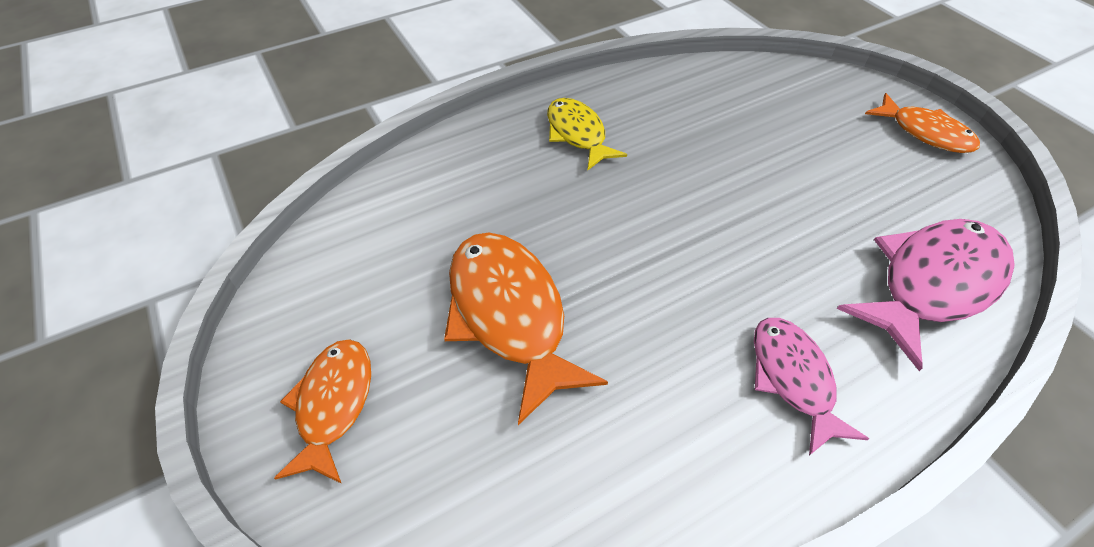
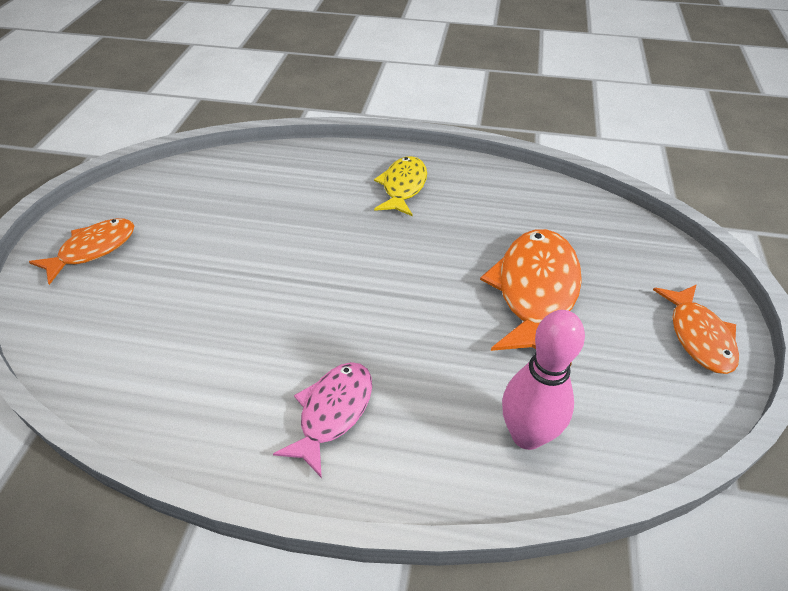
camera: 40 degrees right, 5 degrees down
orange fish [444,233,608,425] -> orange fish moved to [480,229,582,366]
pink fish [837,219,1015,371] -> pink bowling pin [502,310,585,450]

